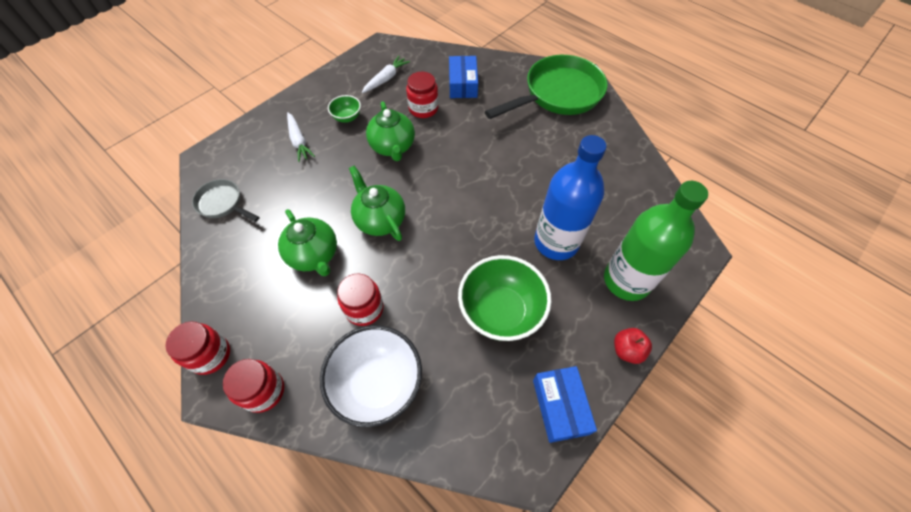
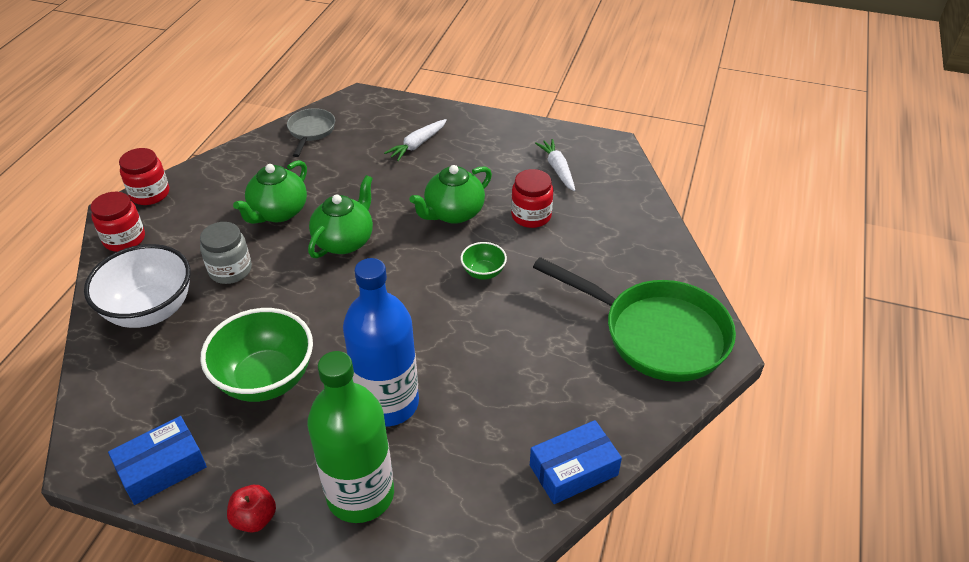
camera: 65 degrees right, 15 degrees down
green bowl [328,95,361,123] -> green bowl moved to [461,242,507,280]
red jar [337,274,384,326] -> grey jar [200,222,252,284]
white carrot [362,56,410,93] -> white carrot turned 120 degrees counterclockwise [535,139,575,191]
blue box [449,56,478,98] -> blue box moved to [530,420,622,504]

